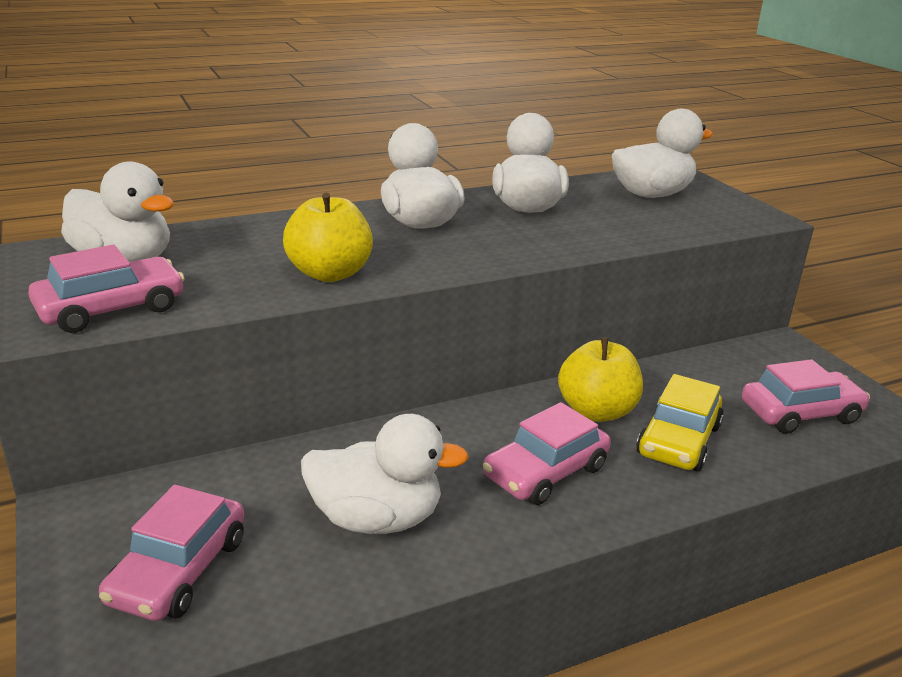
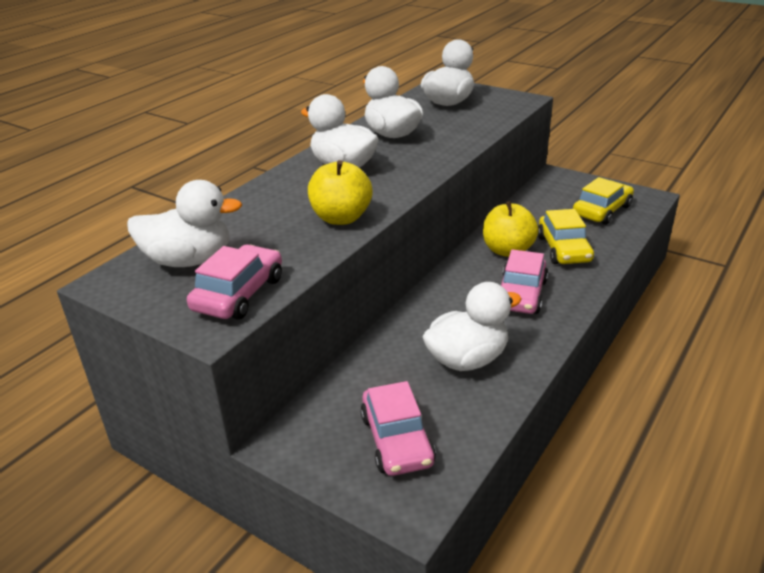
camera: 30 degrees left, 5 degrees up
pink car [742,359,870,434] -> yellow car [573,177,634,225]

